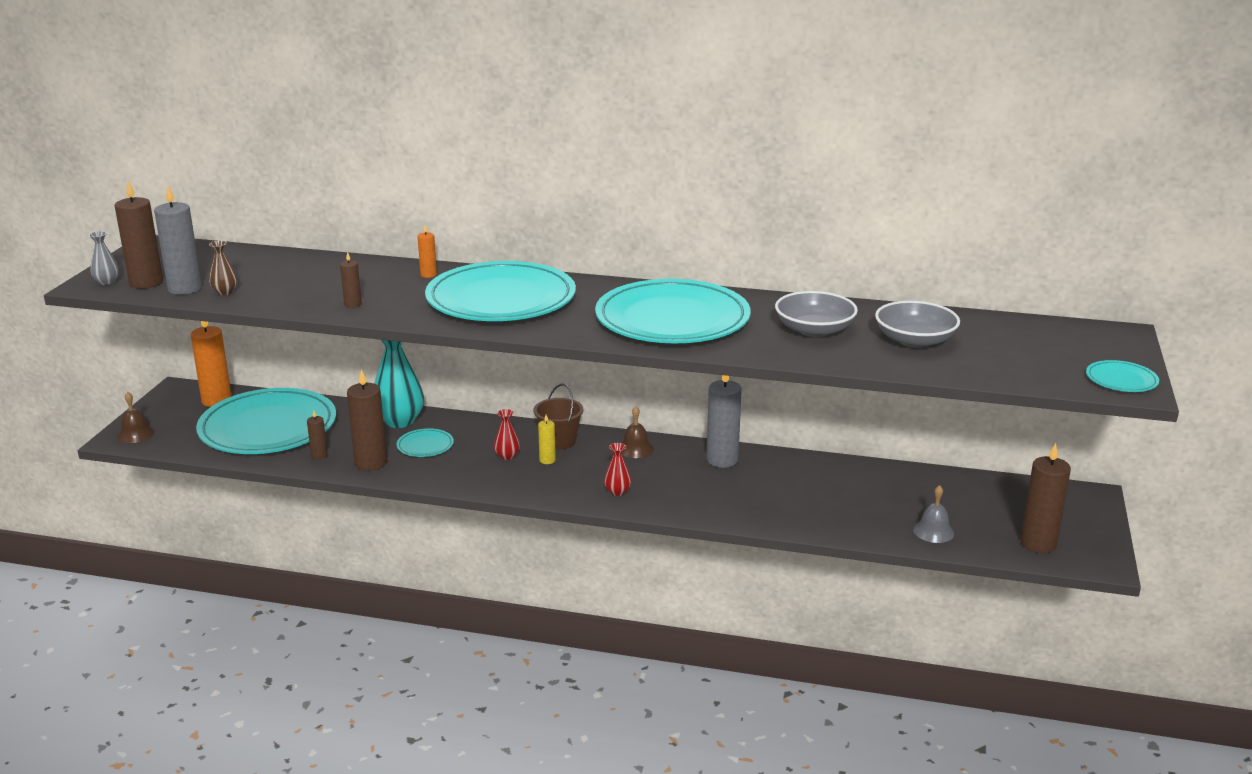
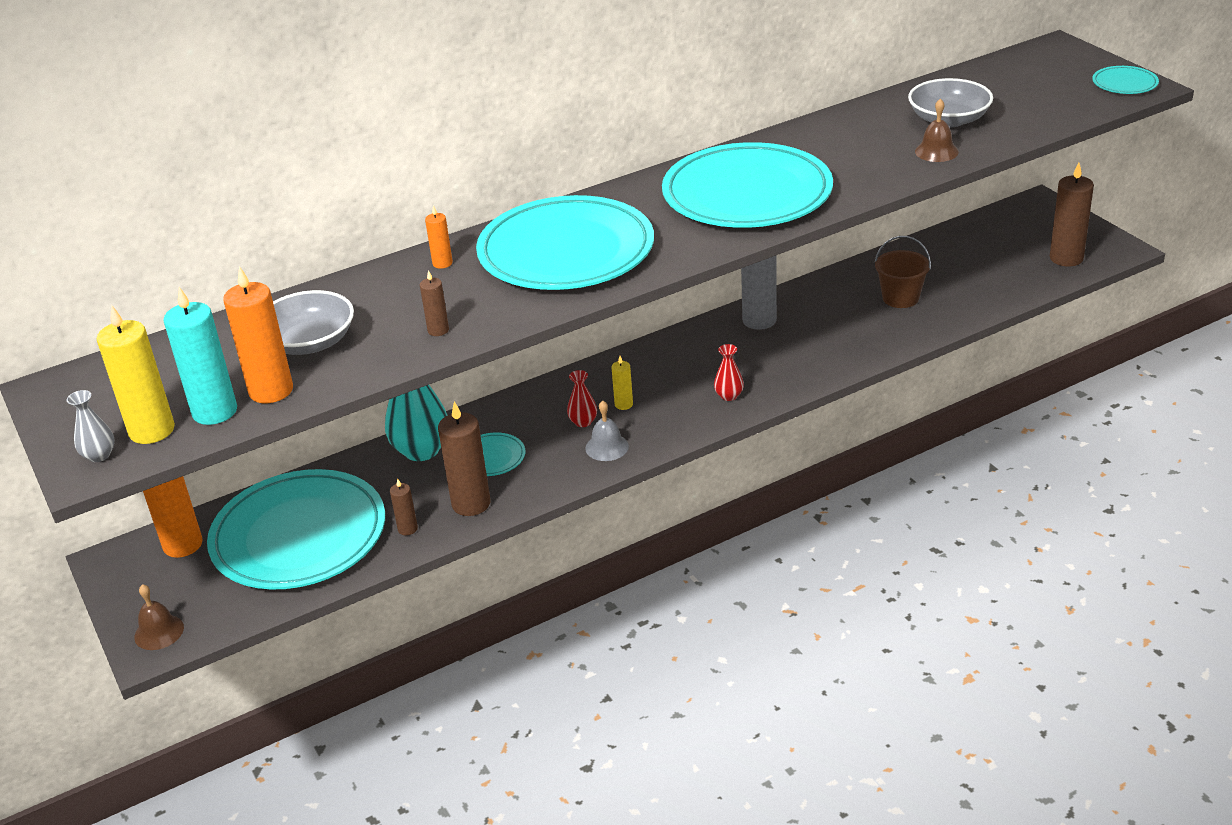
camera: 40 degrees left, 10 degrees up
brown candle [115,181,163,289] -> yellow candle [97,305,175,444]
grey candle [154,186,202,295] -> turquoise candle [163,287,237,425]
brown vase [209,241,237,295] -> orange candle [223,266,293,403]
brown bucket [533,384,583,450] -> brown bucket moved to [875,236,931,308]
brown bell [622,406,654,458] -> brown bell moved to [915,99,959,162]
grey bowl [775,291,858,337] -> grey bowl moved to [273,290,354,355]
grey bell [913,485,954,543] -> grey bell moved to [585,401,629,461]

